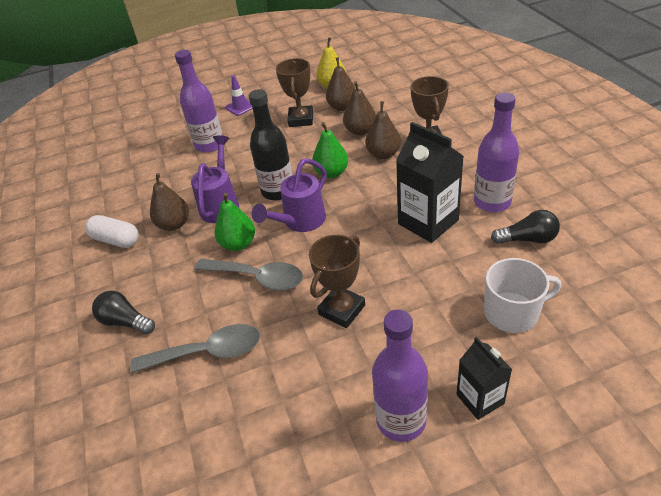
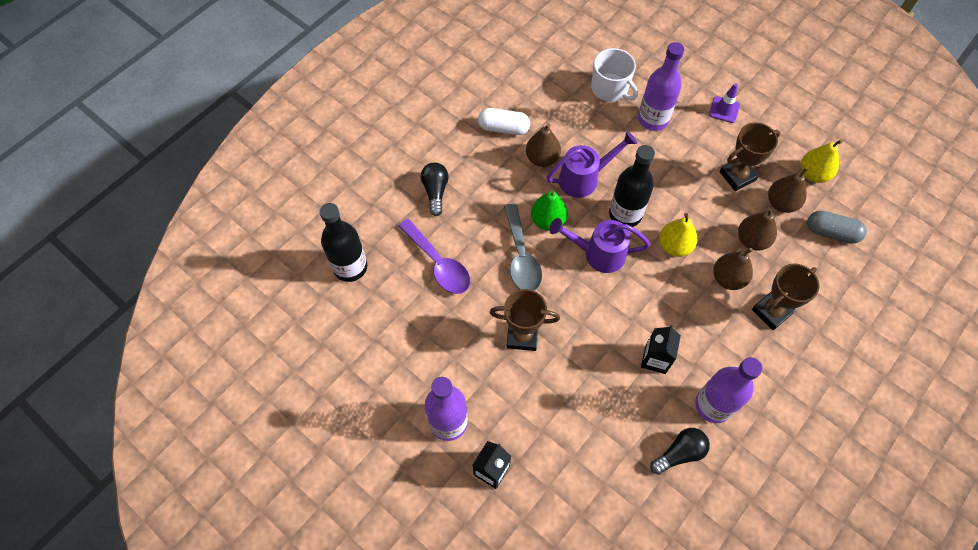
camera: 55 degrees right, 20 degrees up
white capsule [85,215,139,248] -> white capsule turned 75 degrees counterclockwise [478,108,530,135]
grey spoon [130,324,260,373] -> purple spoon [398,219,470,294]
green pear [312,122,348,178] -> yellow pear [659,213,697,257]
black carton [396,122,464,243] -> black carton [641,325,681,374], size x0.59
white mug [484,258,561,333] -> white mug moved to [591,48,638,102]
black light bulb [491,210,560,244] -> black light bulb turned 90 degrees counterclockwise [650,428,710,475]
none -> black bottle [320,203,367,282]
none -> grey capsule [807,210,867,244]

